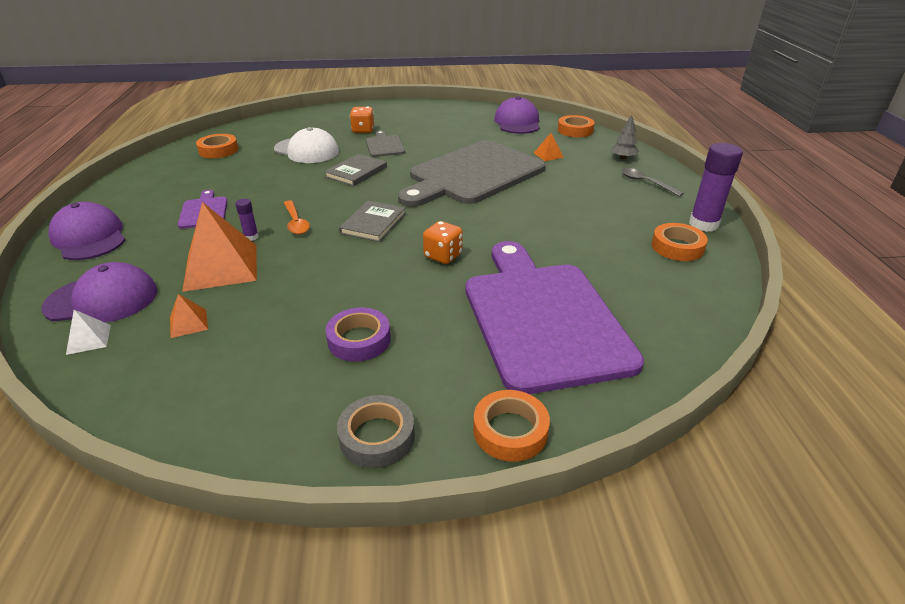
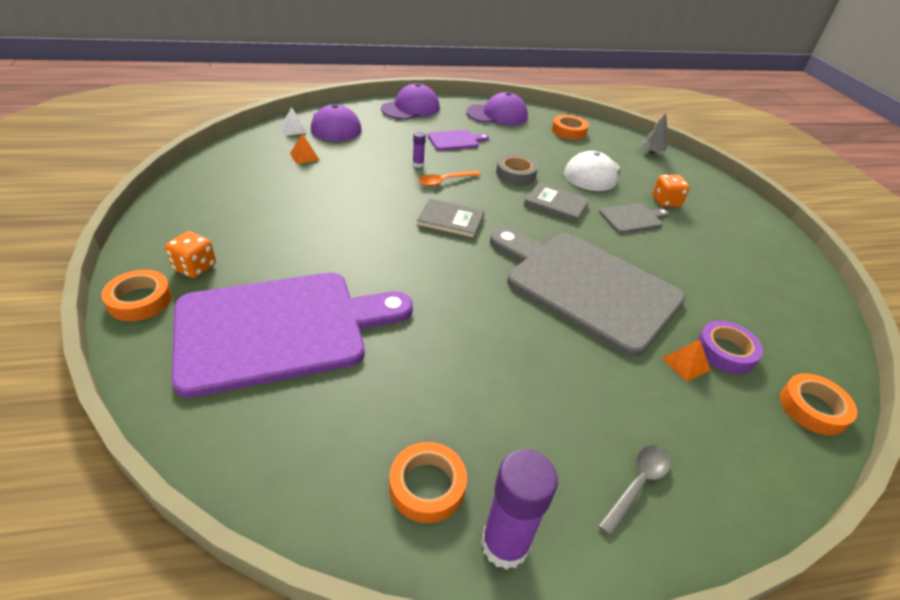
camera: 80 degrees right, 5 degrees up
orange pyramid [182,202,257,292] -> none
purple tape [325,307,391,362] -> purple tape moved to [697,321,763,374]
grey tape [337,395,415,468] -> grey tape moved to [496,154,538,185]
orange dice [423,221,463,264] -> orange dice moved to [165,231,216,278]
purple cap [494,96,540,134] -> purple cap moved to [466,92,528,125]
grey tree [611,115,639,159] -> grey tree moved to [642,113,668,154]

